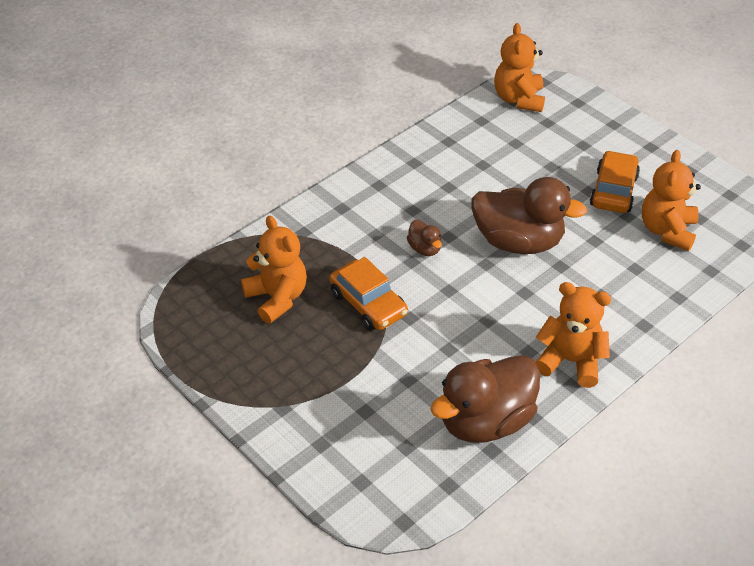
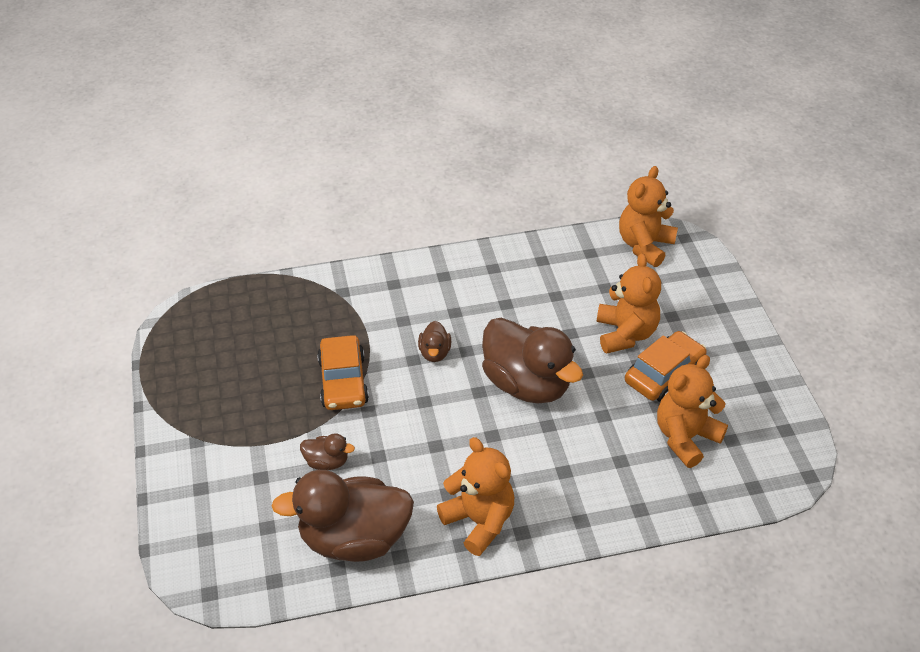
camera: 30 degrees right, 0 degrees up
orange teddy bear [241,215,307,324] -> orange teddy bear moved to [597,253,661,354]
none -> brown duck [300,433,355,470]

